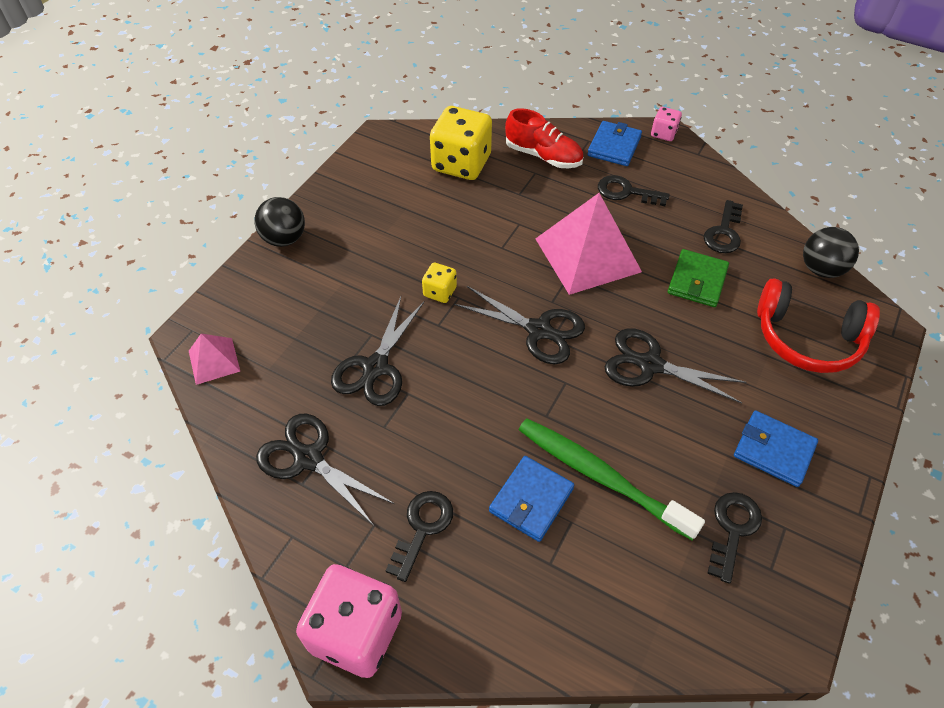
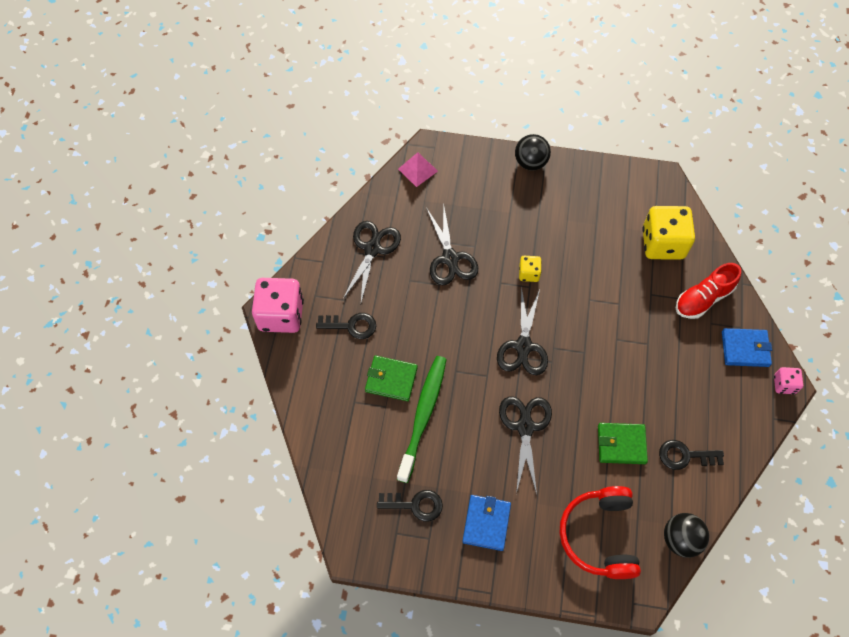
camera: 70 degrees right, 10 degrees up
black scissors [331,297,425,406] -> black scissors turned 105 degrees counterclockwise [426,204,478,285]
blue wallet [489,456,574,542] -> green wallet [365,355,418,401]
red shoe [505,108,584,168] -> red shoe turned 45 degrees clockwise [676,263,741,319]
pink pyramid [535,193,642,295] -> none
black key [598,175,670,206] -> none

